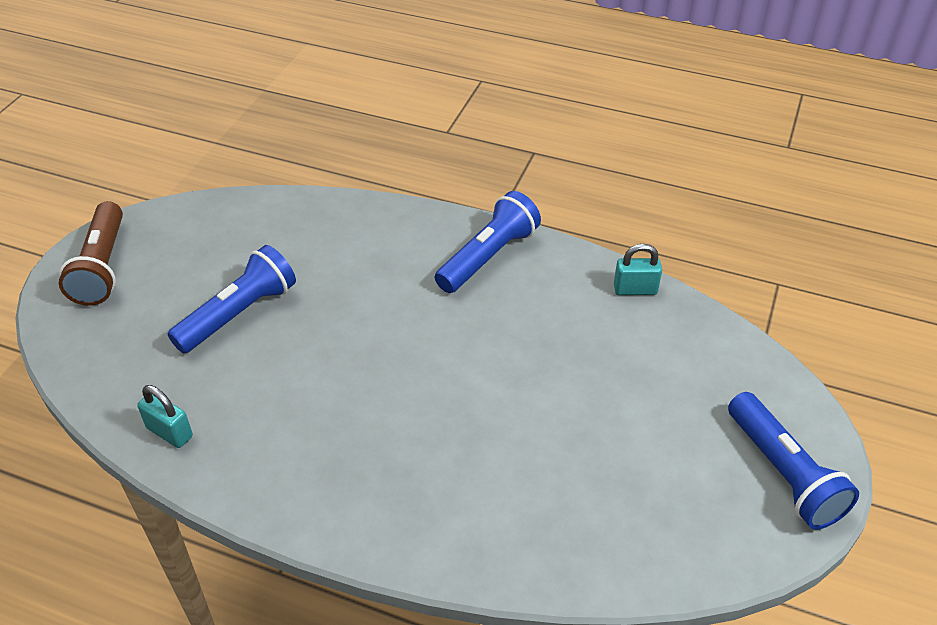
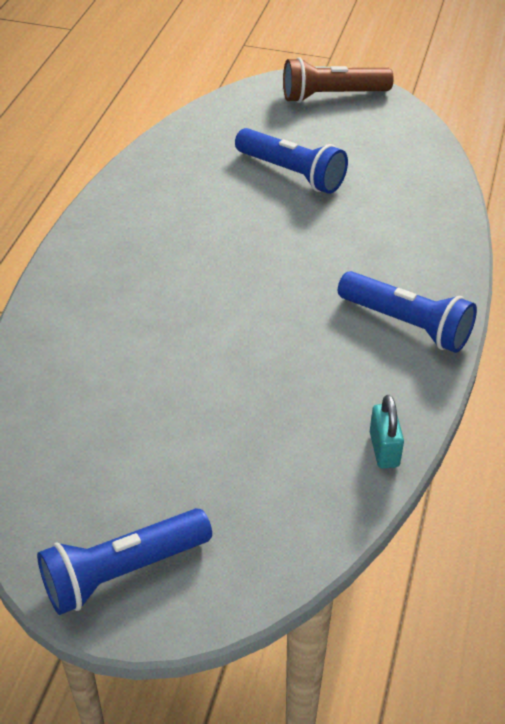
camera: 85 degrees right, 0 degrees up
turquoise padlock [137,385,193,448] -> none

